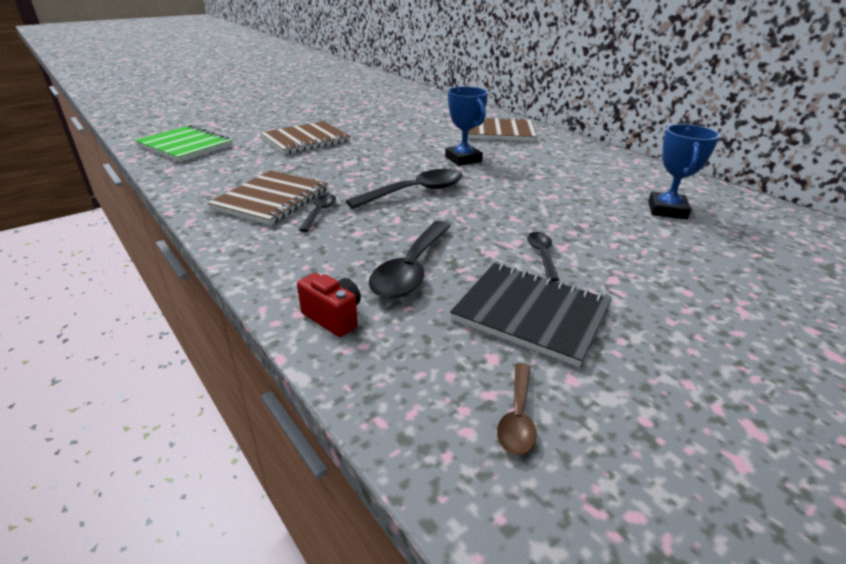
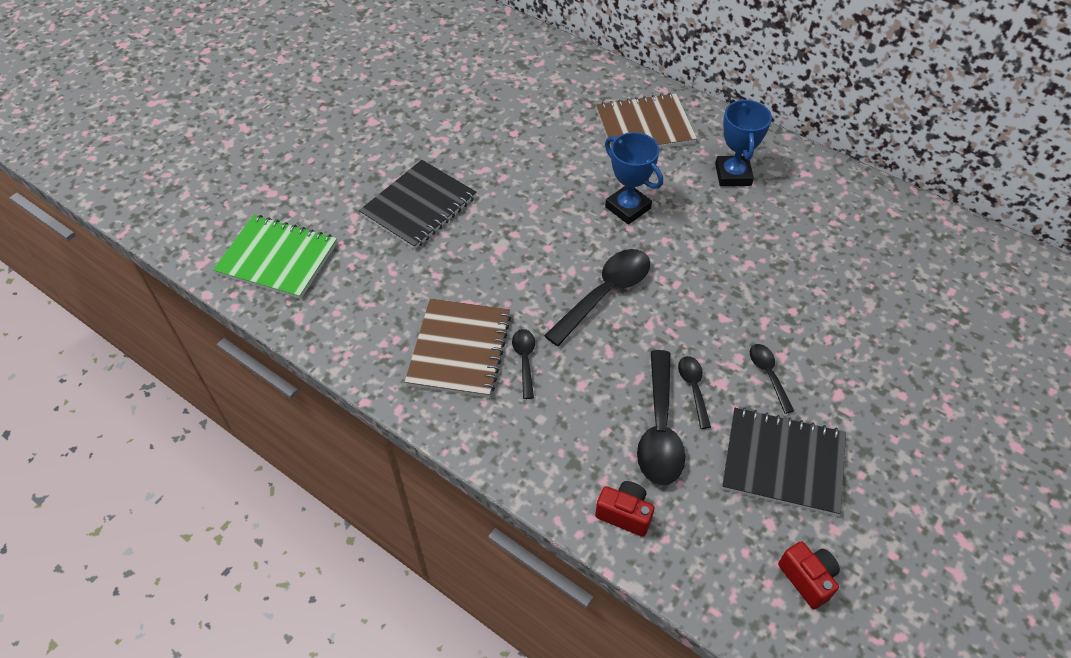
camera: 15 degrees left, 20 degrees up
brown notebook [260,121,350,154] -> black notebook [359,160,476,249]
brown spoon [497,363,537,455] -> red camera [778,541,840,609]
blue trophy [648,124,720,219] -> blue trophy moved to [715,98,772,186]
none -> black spoon [678,356,711,429]

